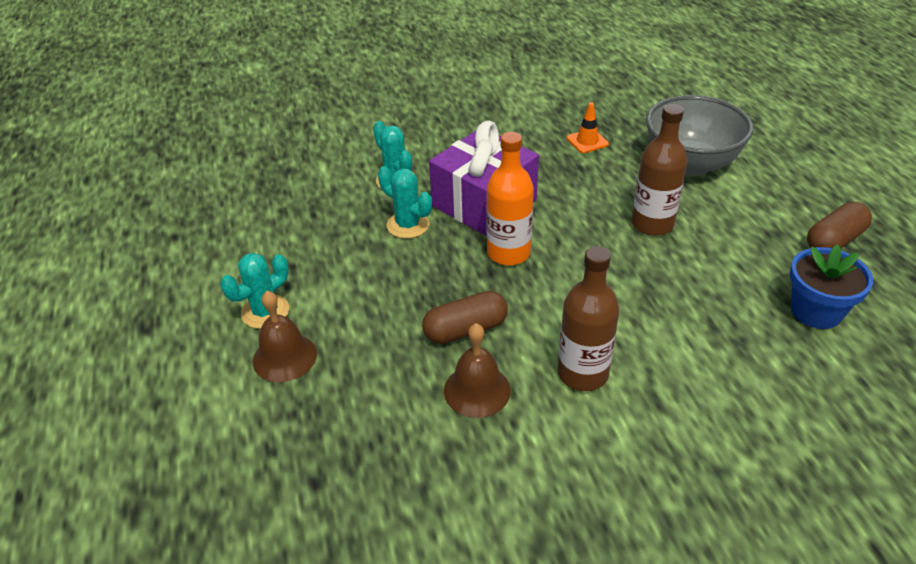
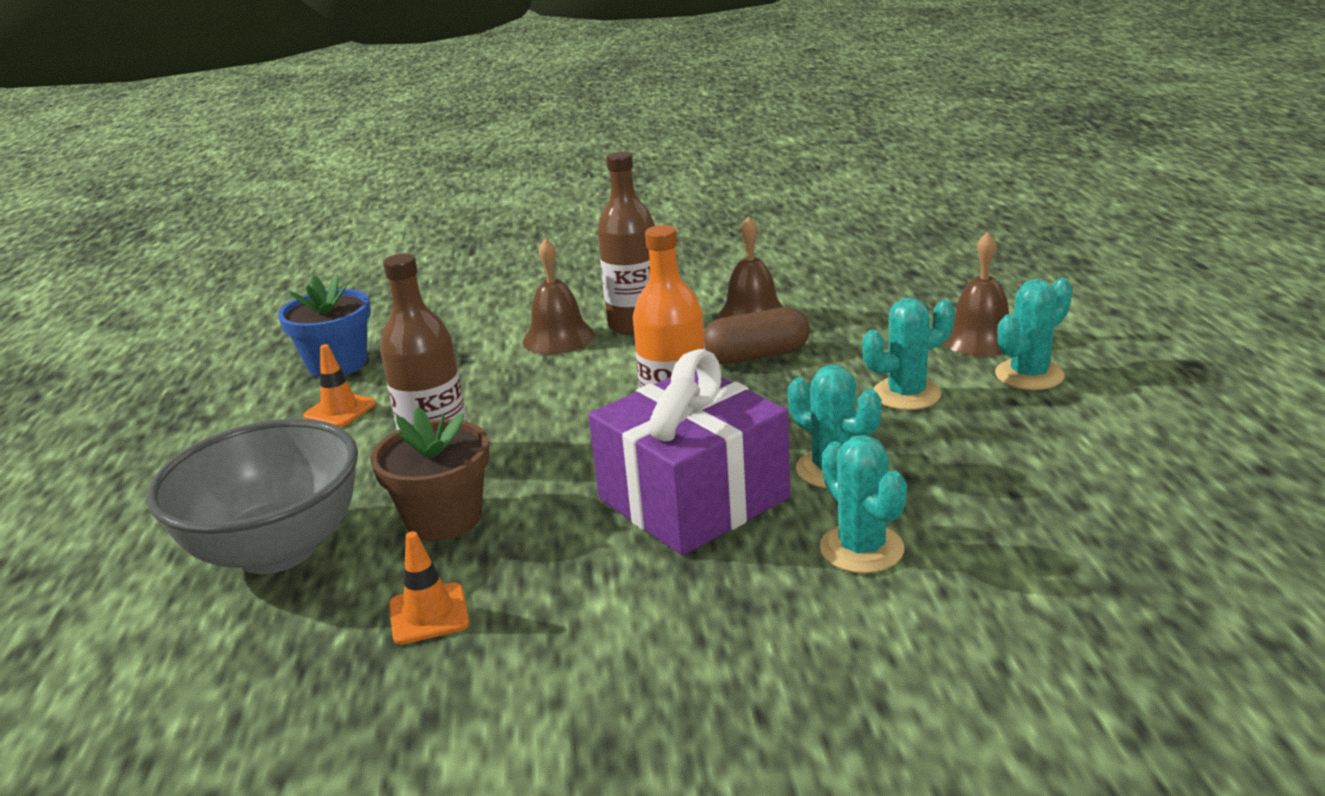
camera: 170 degrees left, 15 degrees down
brown capsule [807,202,872,248] -> none
none -> orange traffic cone [303,344,376,427]
none -> brown flower pot [370,407,490,541]
none -> brown bell [523,238,595,354]
none -> turquoise cactus [862,298,955,410]

